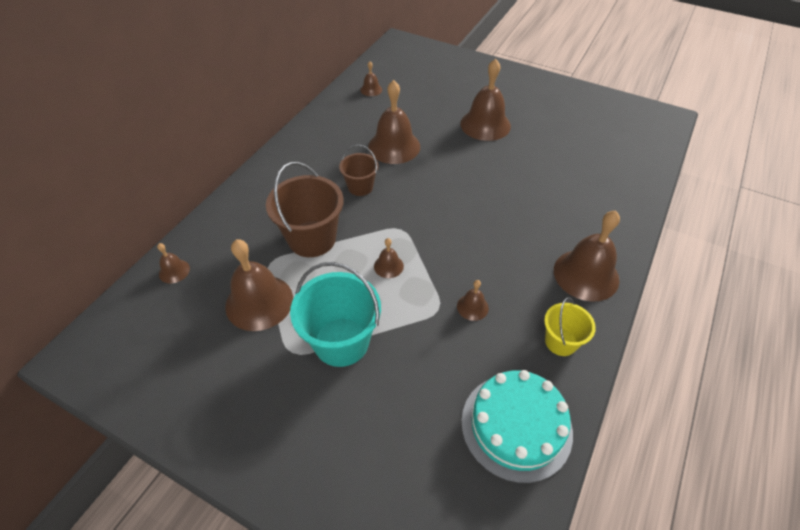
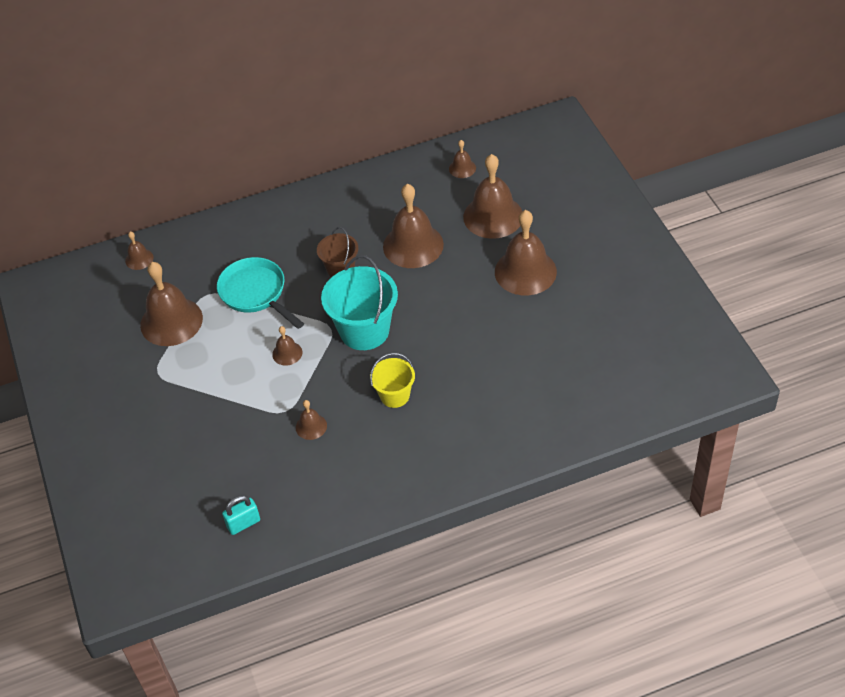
camera: 45 degrees right, 0 degrees up
brown bucket [266,162,344,257] -> turquoise pan [217,257,304,329]
turquoise bucket [290,262,381,367] -> turquoise bucket moved to [321,255,398,350]
turquoise cake [461,370,573,483] -> turquoise padlock [222,495,260,535]
yellow bucket [544,297,596,356] -> yellow bucket moved to [370,353,415,408]
brown bell [554,210,620,302] -> brown bell moved to [463,154,522,239]

